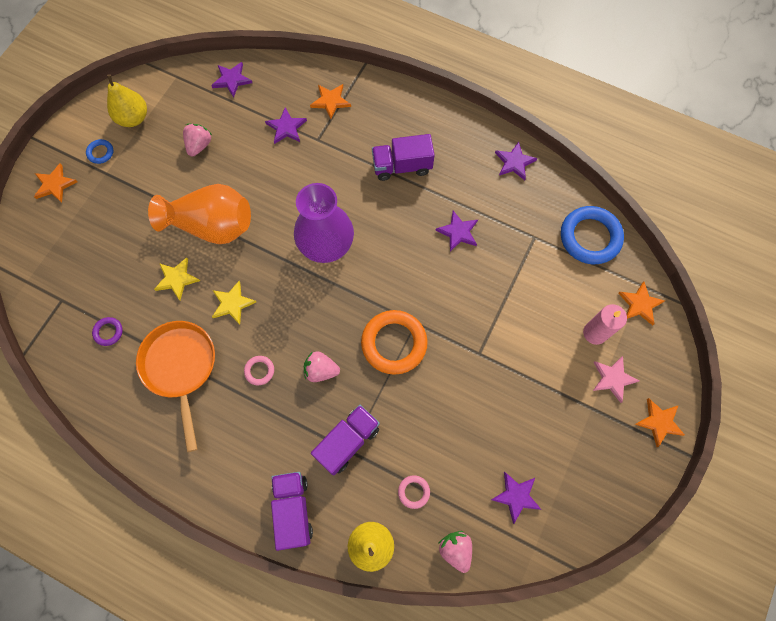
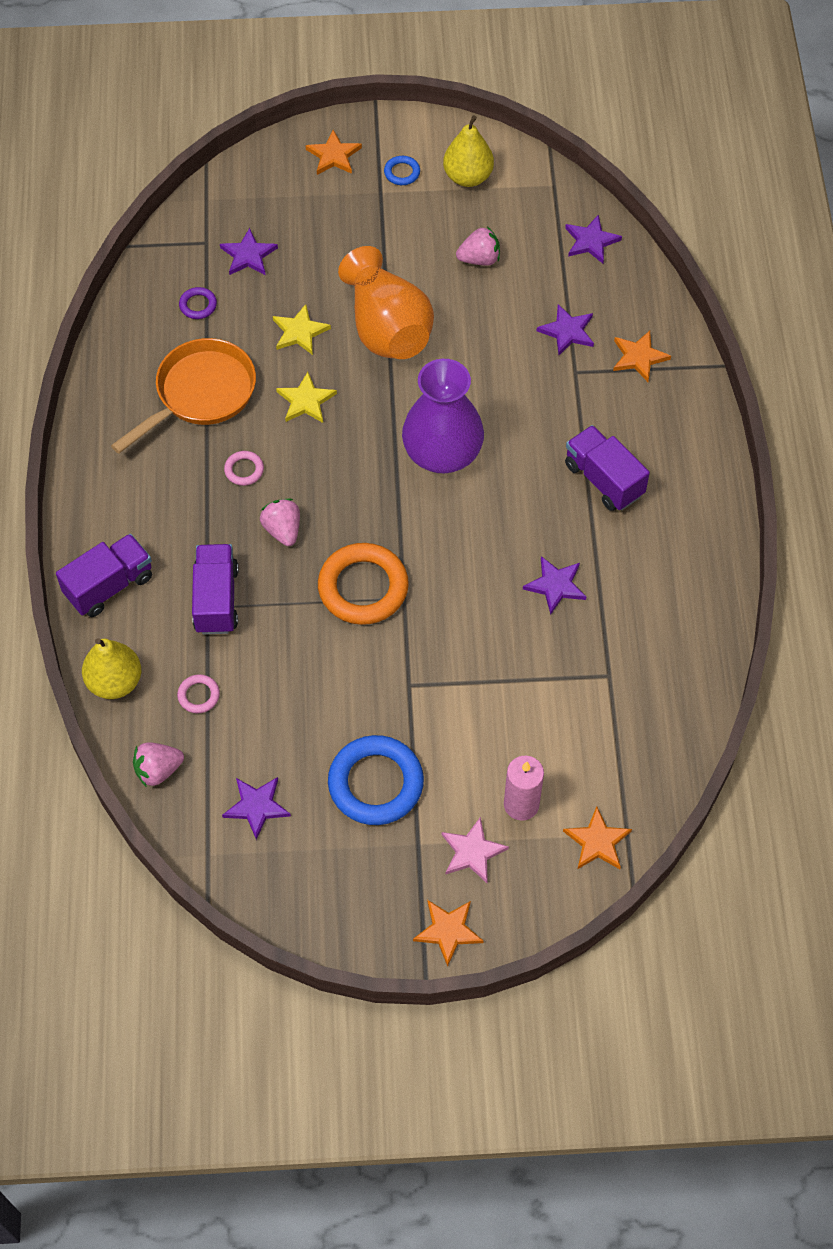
camera: 60 degrees right, 10 degrees down
purple truck [311,405,380,475] -> purple truck turned 105 degrees counterclockwise [192,544,239,634]
pink strawberry [439,531,472,573] -> pink strawberry turned 150 degrees counterclockwise [133,742,184,787]
purple star [495,142,537,180] -> purple star moved to [220,228,278,275]
blue ring [561,206,624,264] -> blue ring moved to [328,735,424,825]

